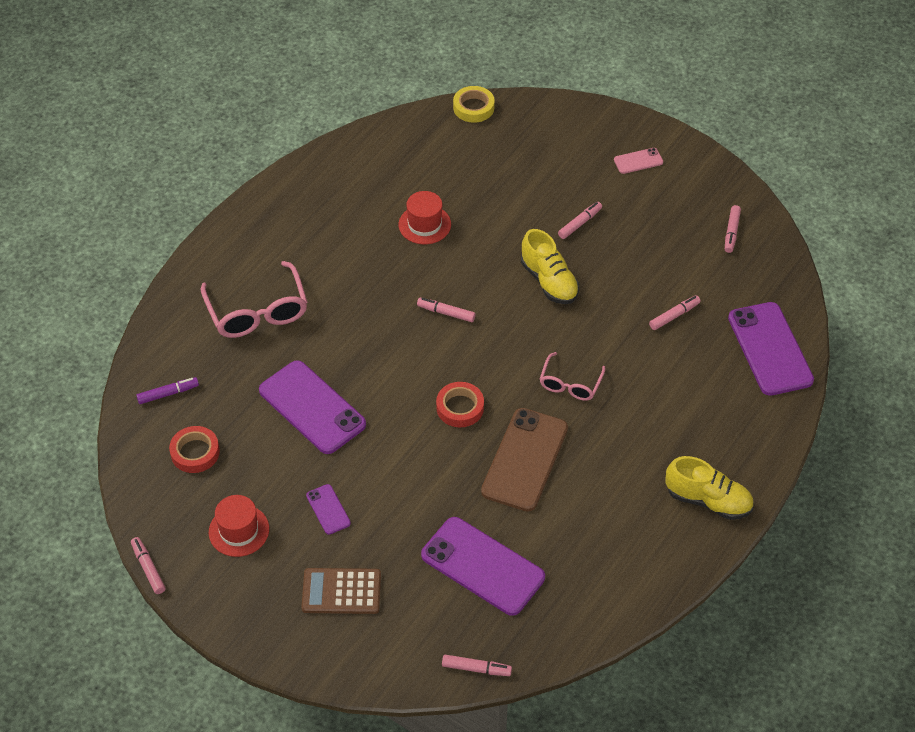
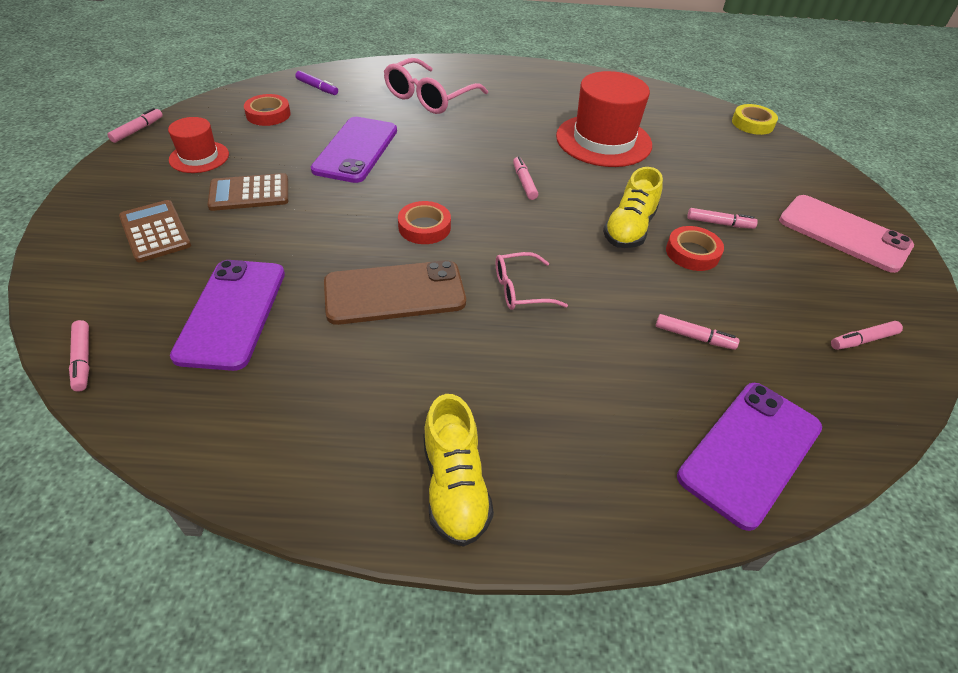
camera: 55 degrees right, 5 degrees down
purple phone [306,484,351,535] -> brown calculator [207,173,288,211]
red hat [399,191,451,244] -> red hat [556,71,652,167], size x1.83
pink phone [614,148,663,174] -> pink phone [779,195,914,273], size x2.14
none -> red tape [666,226,724,271]

